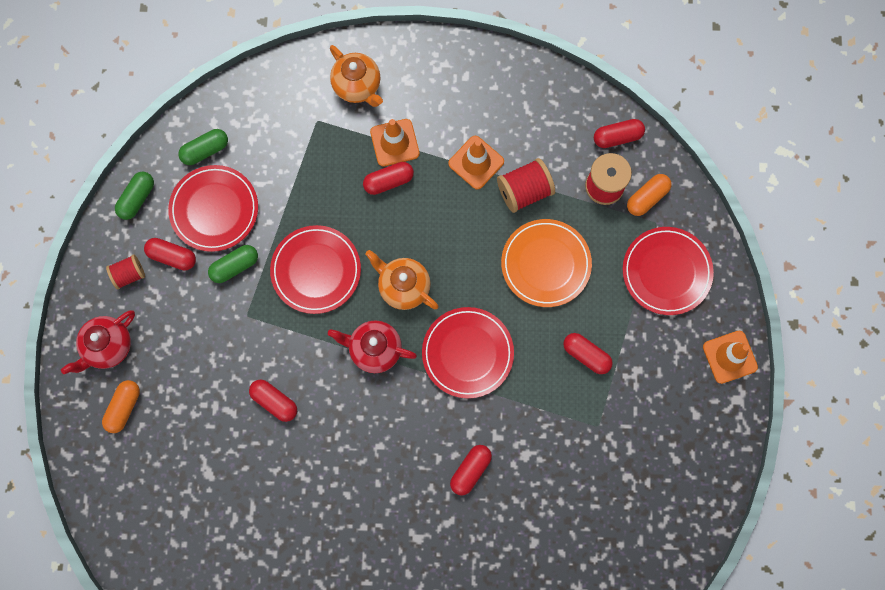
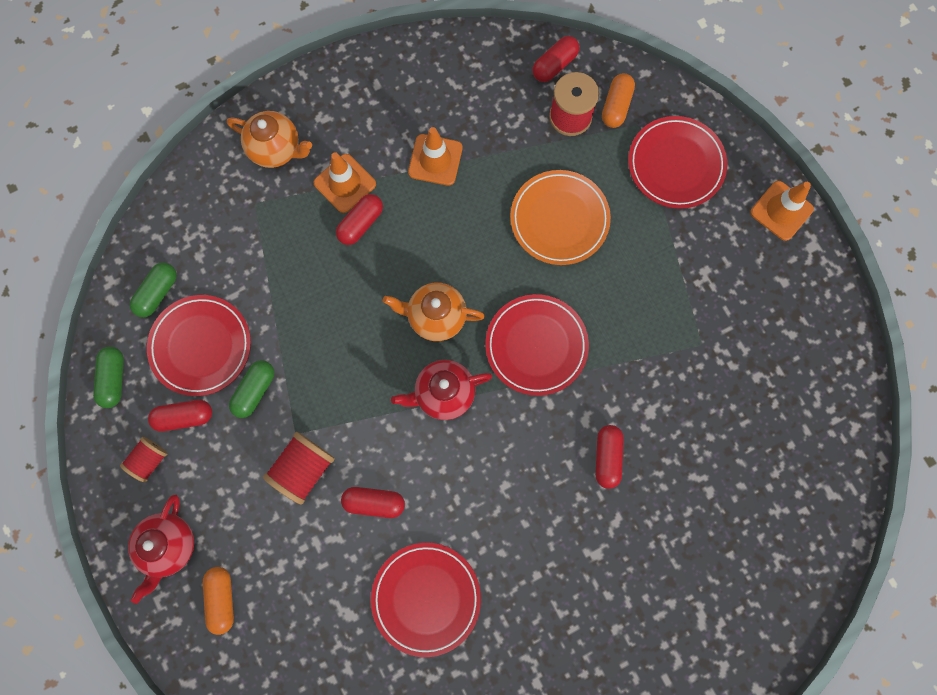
camera: 30 degrees left, 0 degrees up
red plate [270,225,361,314] -> red plate moved to [371,543,481,657]
red spool [497,158,555,213] -> red spool moved to [263,432,335,505]
red capsule [563,333,613,374] -> none

